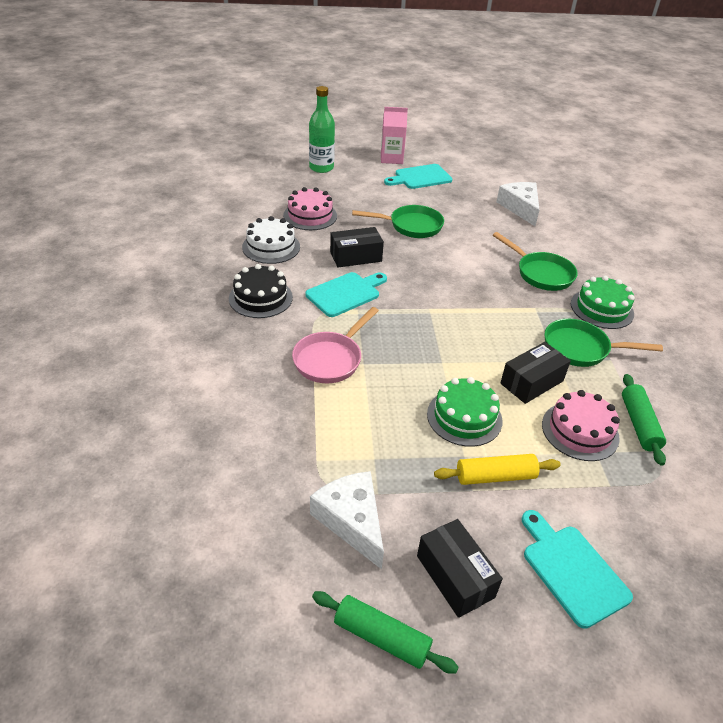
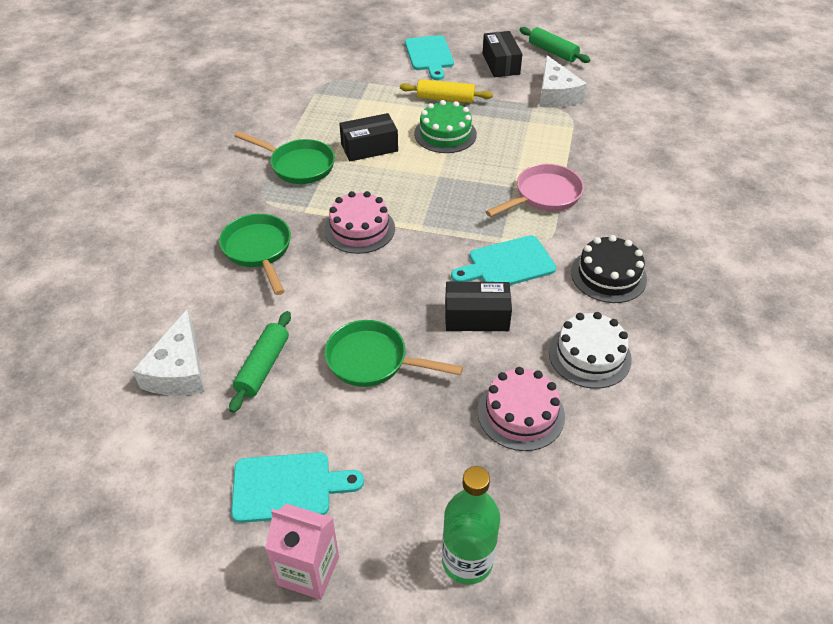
camera: 160 degrees left, 5 degrees up
pink cake [542,390,620,461] -> pink cake moved to [324,191,395,254]
green cake [571,276,635,329] -> none
green rolling pin [622,374,666,466] -> green rolling pin moved to [229,311,291,413]

